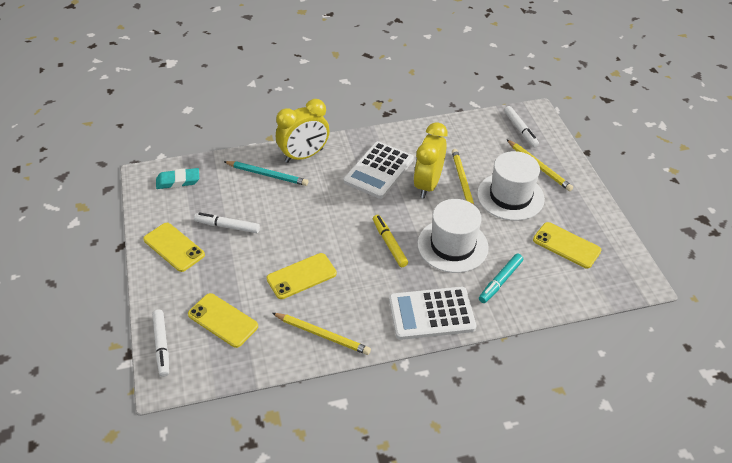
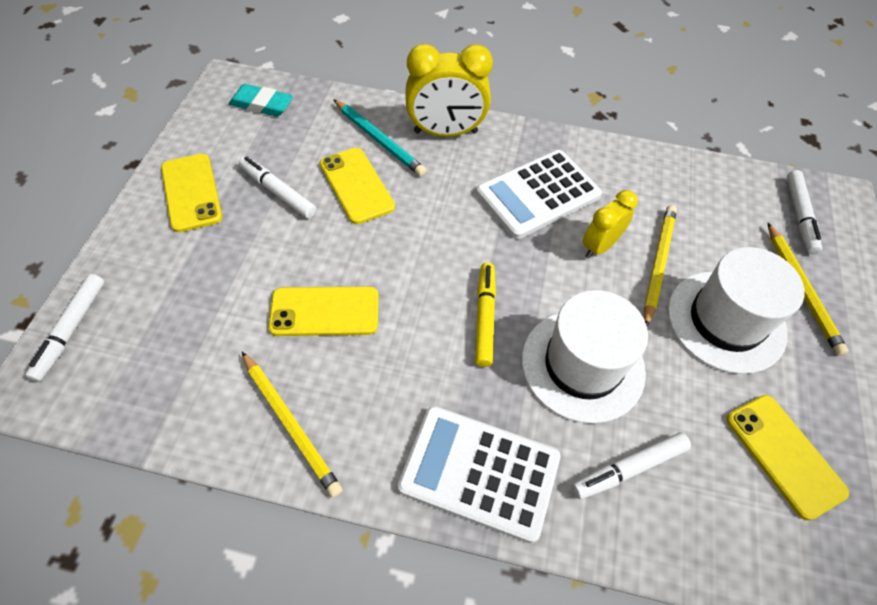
camera: 25 degrees right, 10 degrees up
yellow phone [188,293,258,348] -> yellow phone moved to [320,148,395,224]
yellow clock [414,122,448,198] -> yellow clock [583,190,638,258], size x0.61
turquoise marker [479,254,523,303] -> white marker [572,432,691,499]

